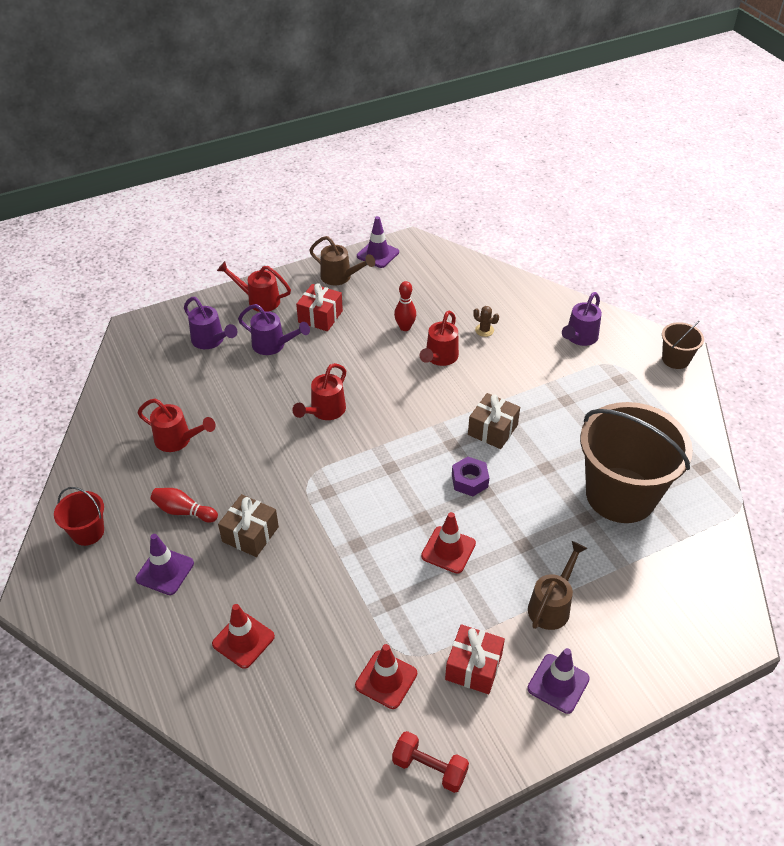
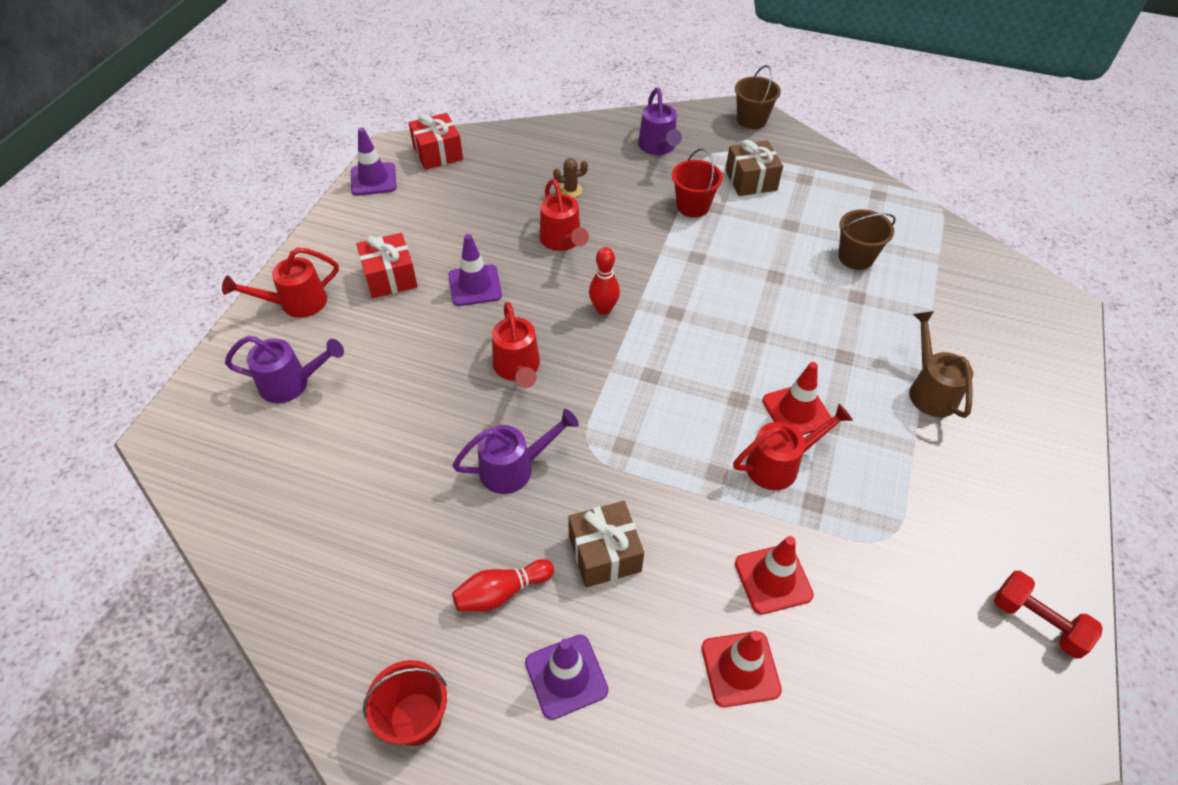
camera: 45 degrees left, 5 degrees up
red watering can [137,399,215,452] -> red watering can moved to [733,404,853,490]
purple watering can [238,304,310,355] -> purple watering can moved to [452,409,579,494]
brown watering can [309,236,375,285] -> none
red traffic cone [355,644,417,709] -> red traffic cone moved to [735,536,814,615]
red dumbbell [392,731,469,793] -> red dumbbell turned 60 degrees clockwise [994,571,1103,658]
red bowling pin [394,281,416,331] -> red bowling pin moved to [589,247,620,315]
red gift [445,624,505,694] -> red gift moved to [409,113,463,170]
purple nut [452,457,489,496] -> none
brown gift [468,393,520,449] -> brown gift moved to [725,140,783,196]
purple traffic cone [527,648,590,714] -> purple traffic cone moved to [448,234,502,306]
brown bucket [580,402,693,523] -> brown bucket [838,209,896,270], size x0.44
none -> red bucket [672,148,723,217]

